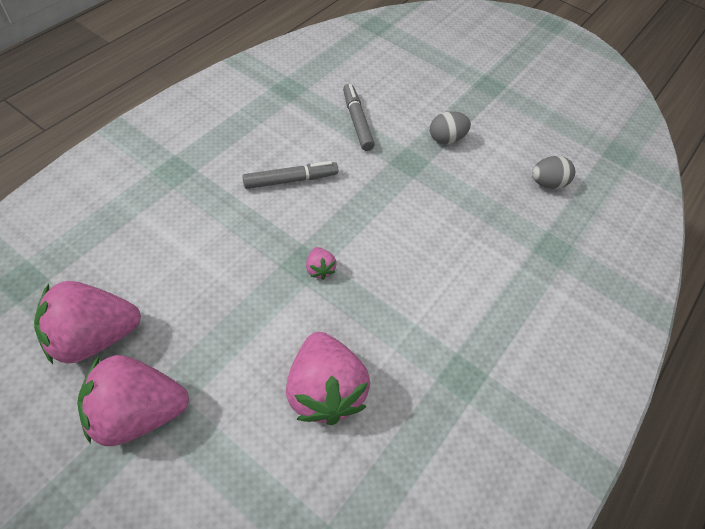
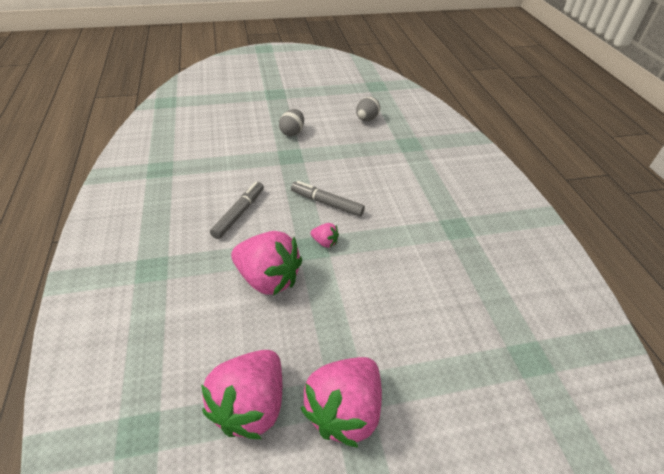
camera: 45 degrees left, 10 degrees down
pink strawberry [286,332,370,425] -> pink strawberry moved to [231,231,302,296]
grey marker [343,84,375,151] -> grey marker moved to [291,181,365,217]

